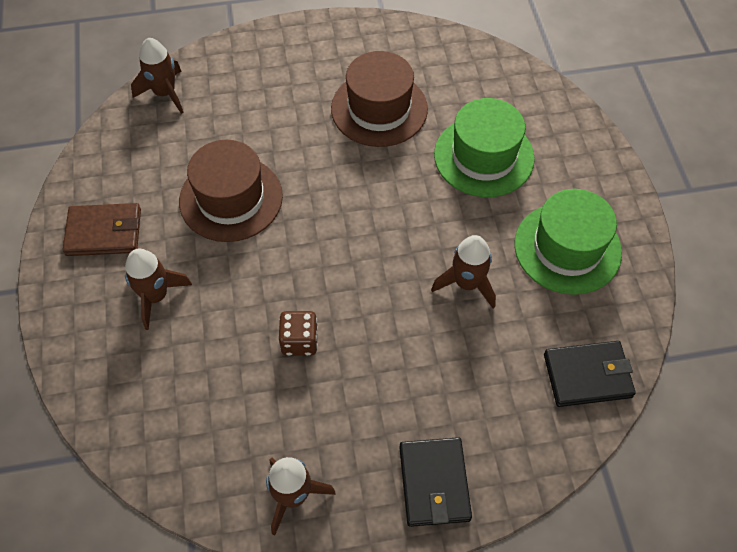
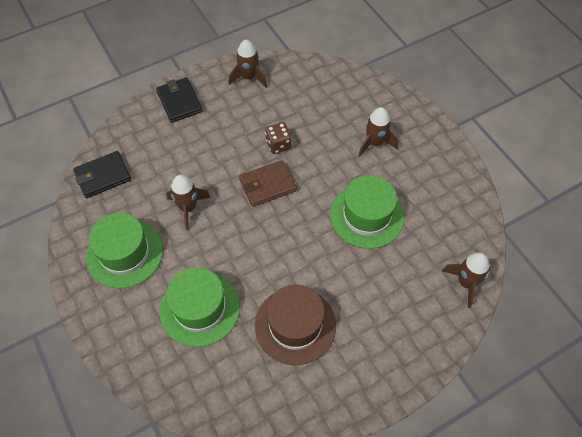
camera: 160 degrees right, 0 degrees up
brown wallet [63,203,141,256] -> brown wallet moved to [239,160,297,207]
brown hat [179,140,283,242] -> green hat [330,175,404,249]

